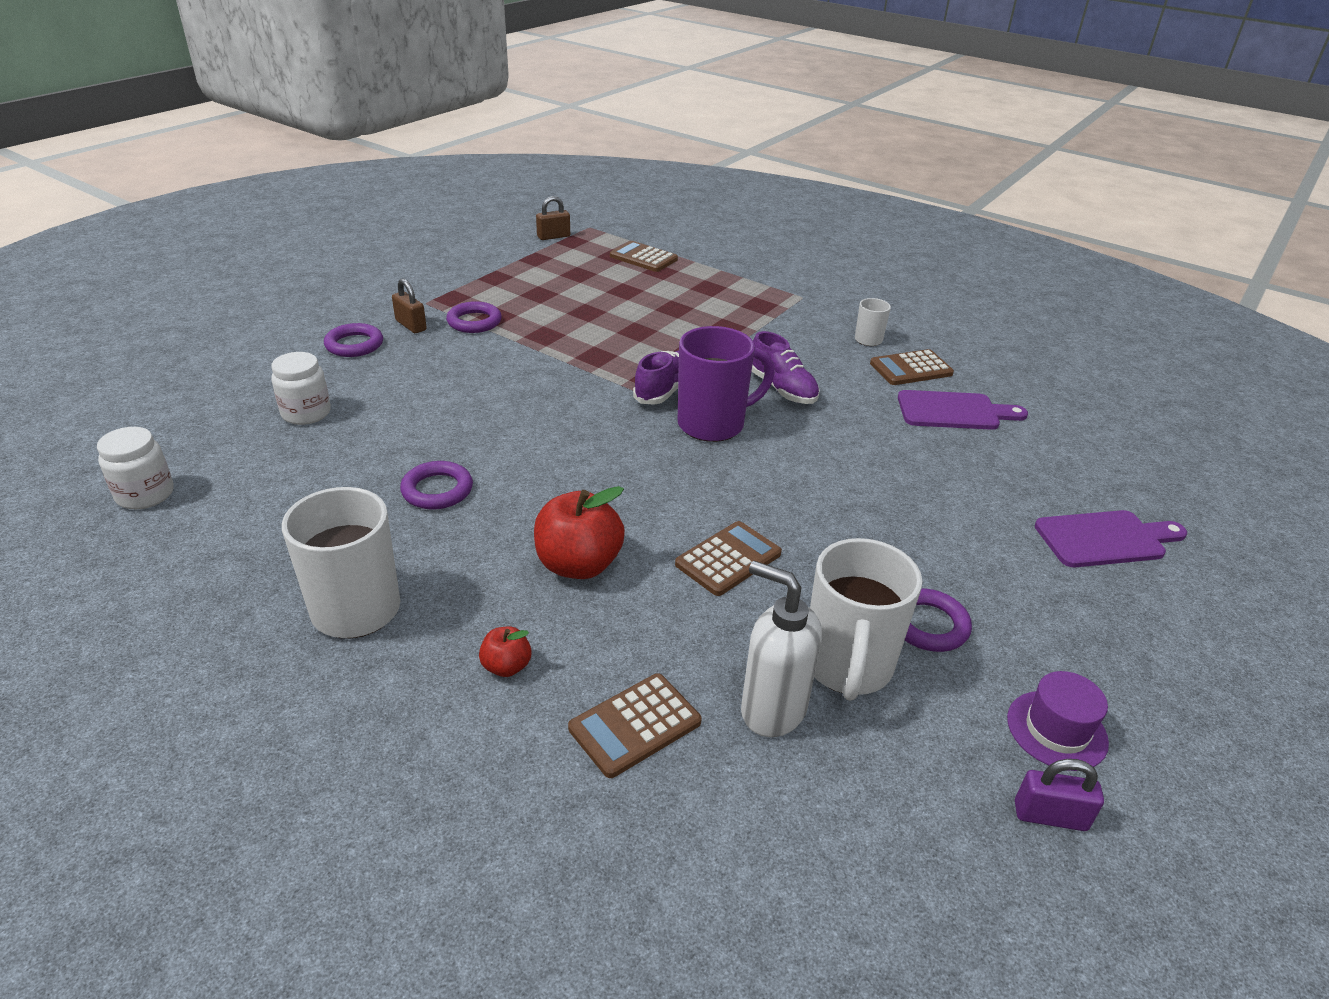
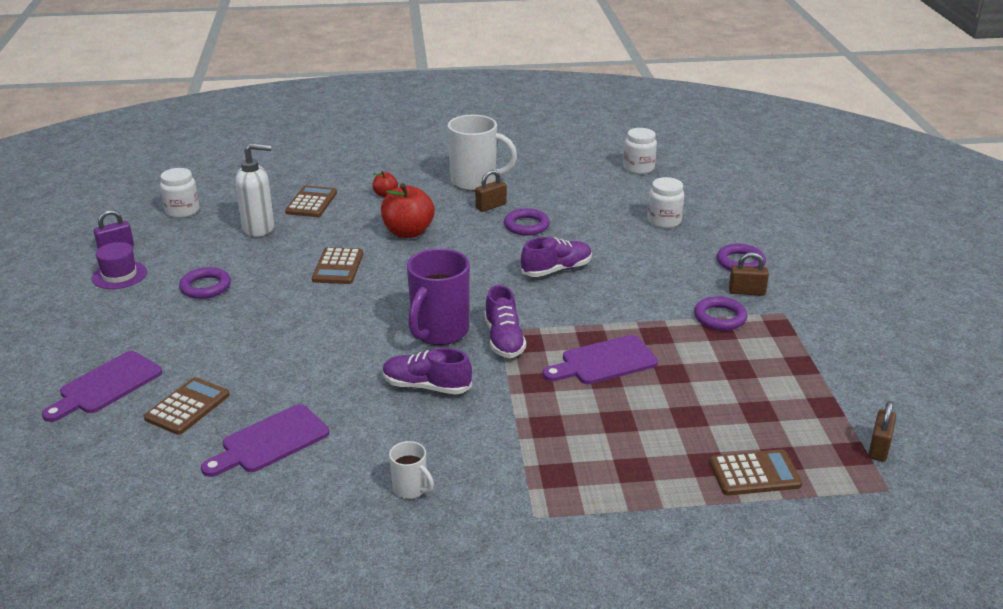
camera: 140 degrees right, 5 degrees down
white mug [810,538,922,701] -> none
brown calculator [870,349,954,385] -> brown calculator moved to [144,377,229,435]
none -> white jar [160,168,199,218]
none -> brown padlock [475,170,507,212]
none -> purple shoe [521,237,592,277]
none -> purple cutting board [543,335,658,384]

